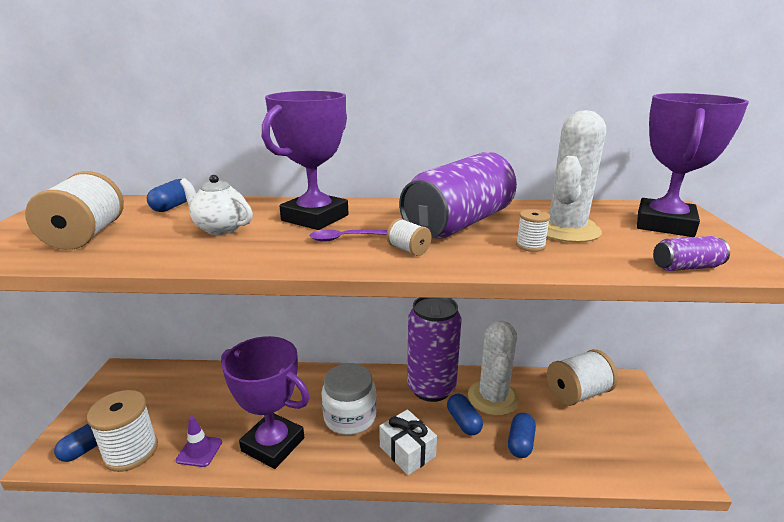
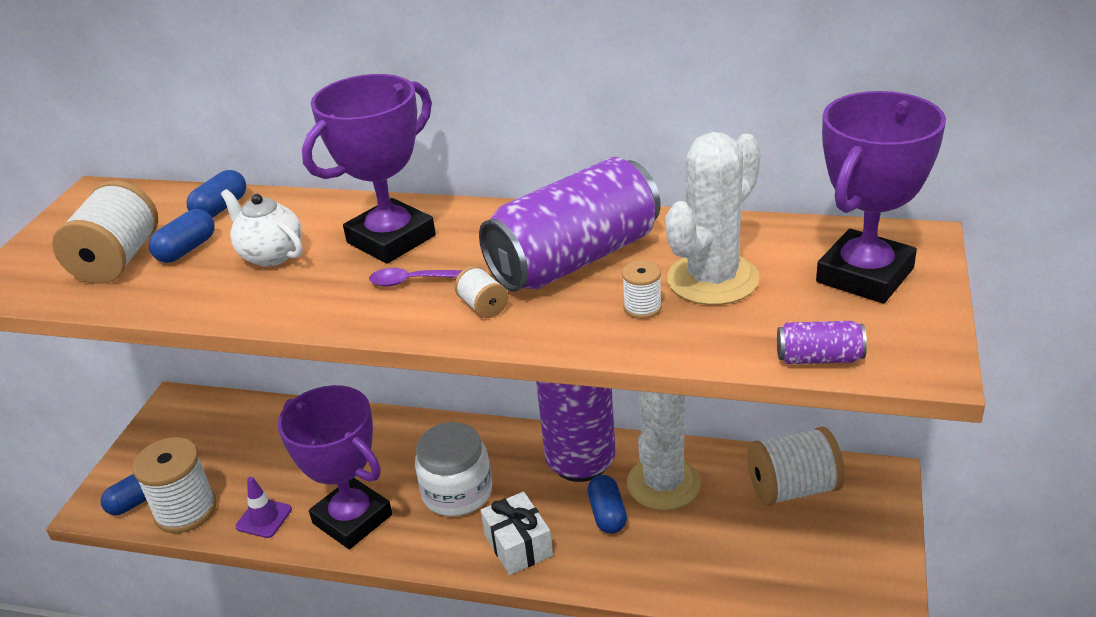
camera: 15 degrees right, 10 degrees up
blue capsule [508,413,536,458] -> blue capsule moved to [149,209,215,263]

